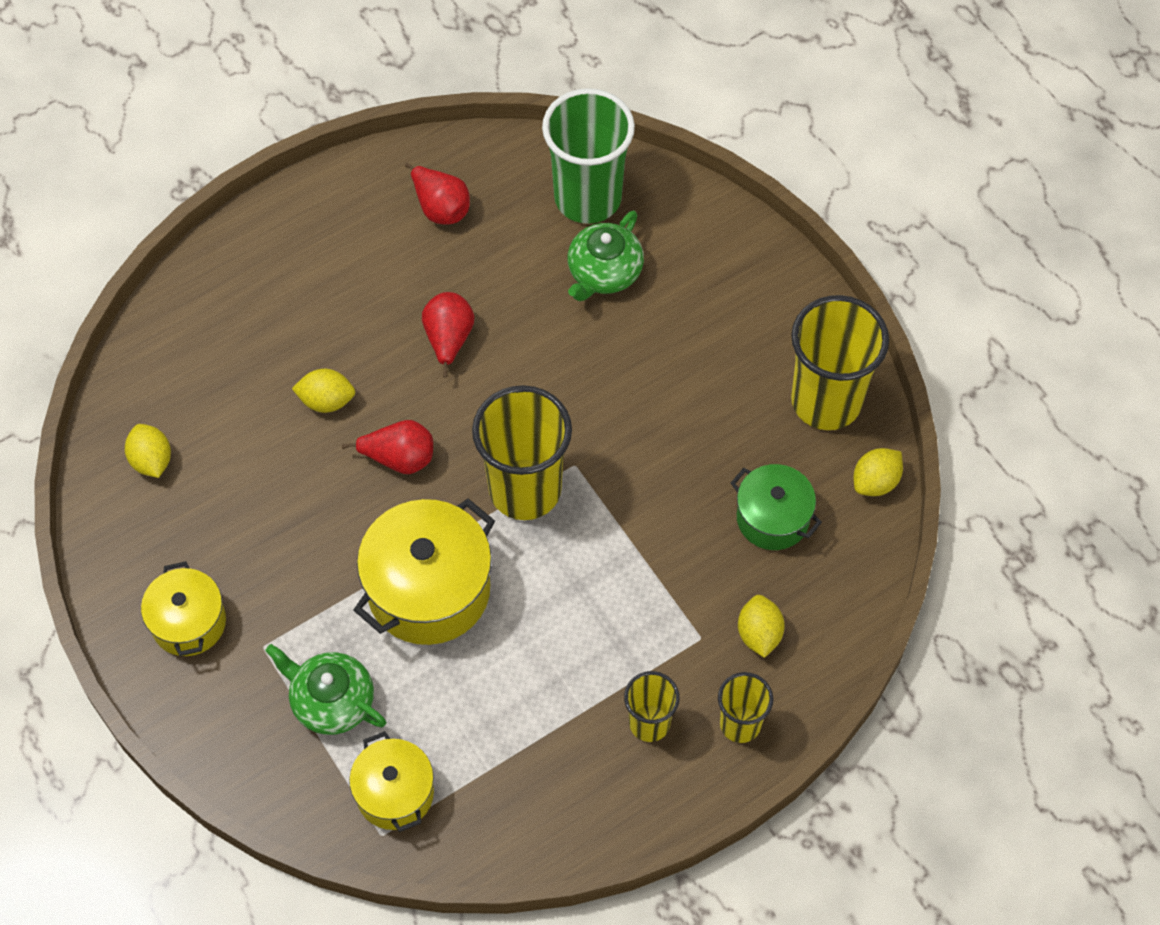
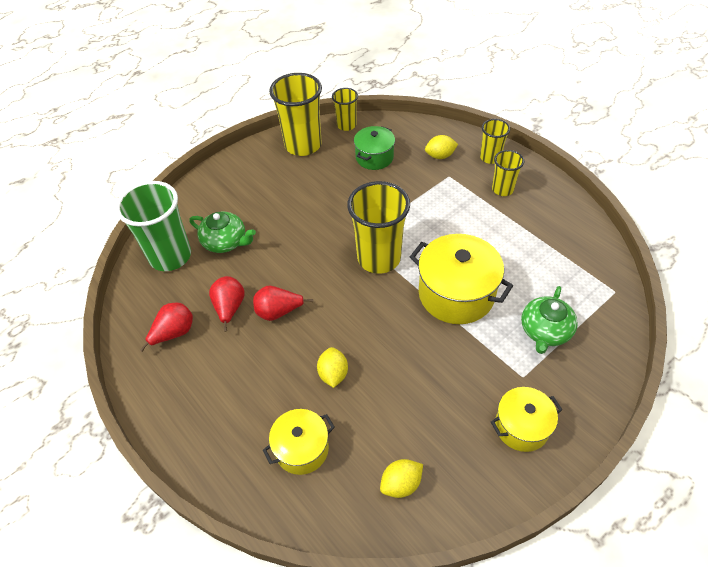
camera: 95 degrees left, 10 degrees down
red pear [342,420,433,474] -> red pear moved to [209,276,245,331]
yellow pot [349,731,434,832] -> yellow pot moved to [263,409,335,475]
yellow lemon [854,448,903,496] -> yellow cup [332,88,358,131]

